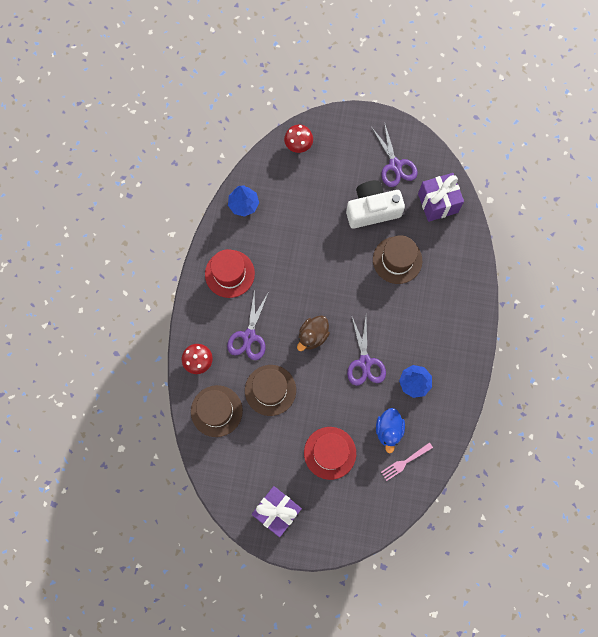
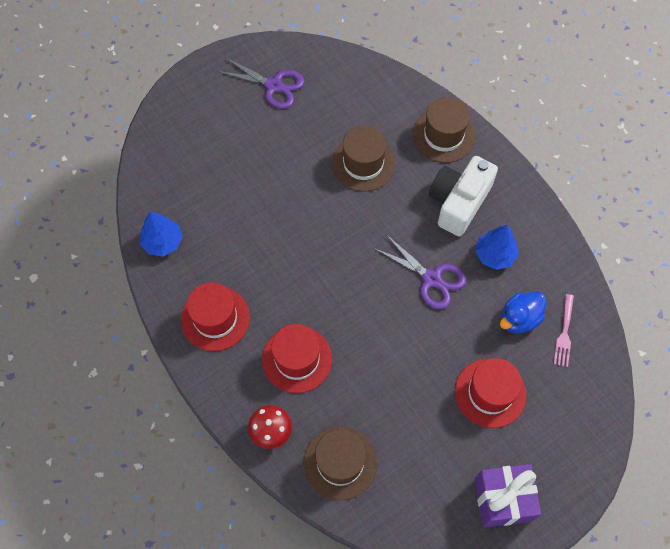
camera: 45 degrees left, 10 degrees down
purple scissors [227,288,268,360] -> red hat [262,324,332,393]
brown hat [245,365,296,416] -> brown hat moved to [412,97,476,163]
red mushroom [284,125,313,153] -> none
brown duck [297,315,330,351] -> none
white camera [346,180,405,229] -> white camera moved to [429,156,498,236]
blue duck [376,408,405,453] -> blue duck turned 90 degrees clockwise [500,292,547,334]
purple gift [418,173,464,222] -> none

